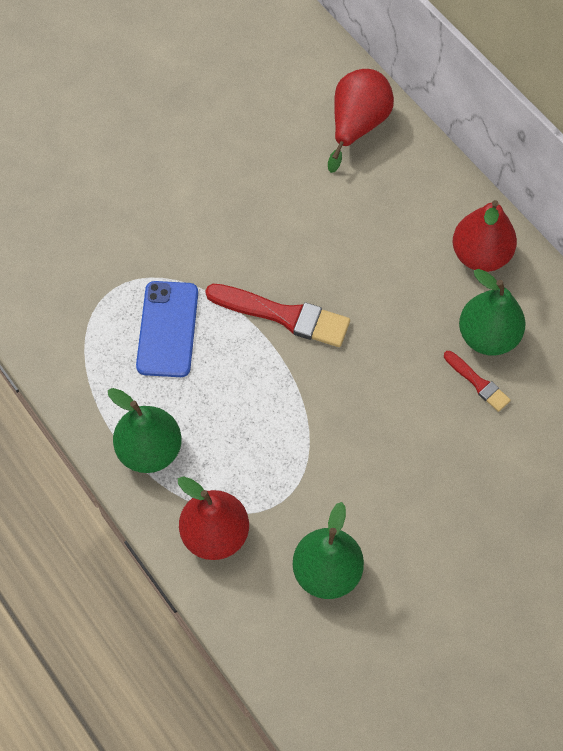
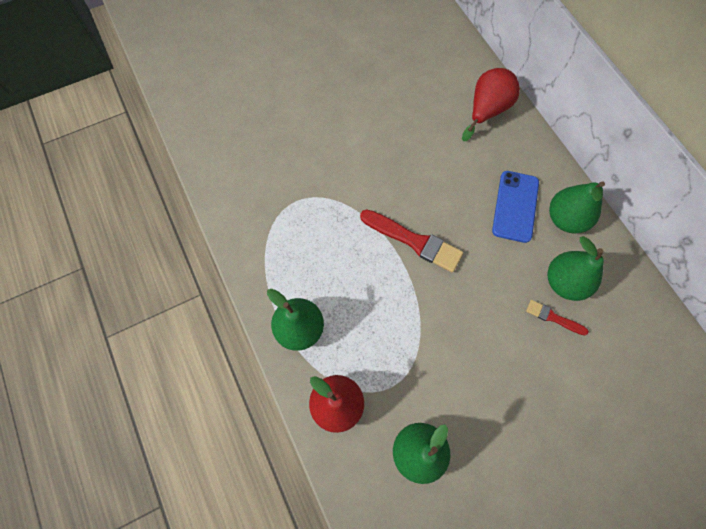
camera: 10 degrees right, 5 degrees up
blue phone [136,281,198,377] -> blue phone moved to [492,171,539,243]
red brush [444,351,511,412] -> red brush turned 150 degrees clockwise [526,300,589,336]
red pear [453,200,517,272] -> green pear [549,181,605,233]

